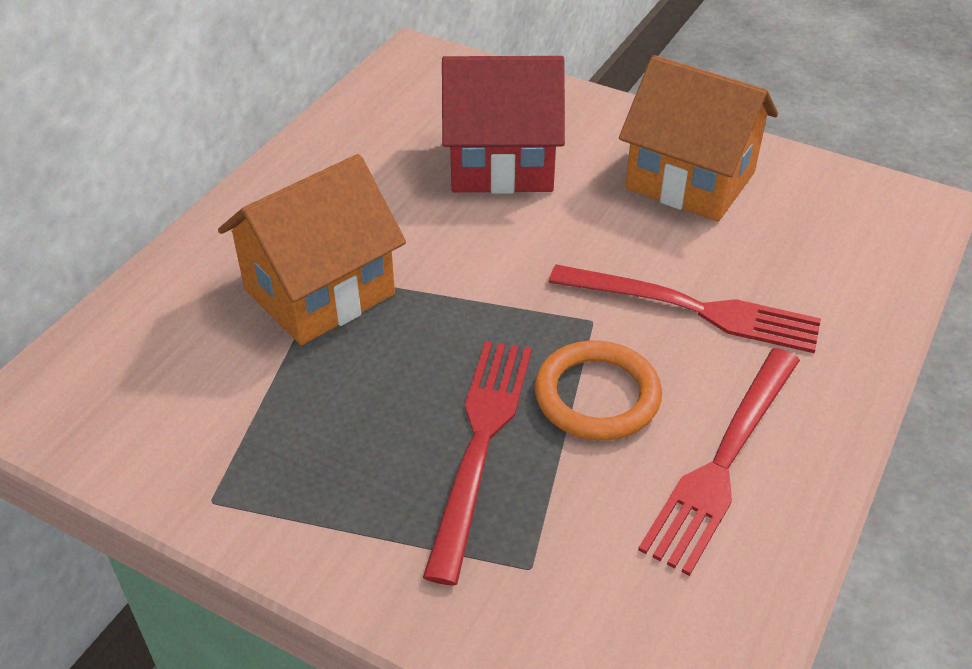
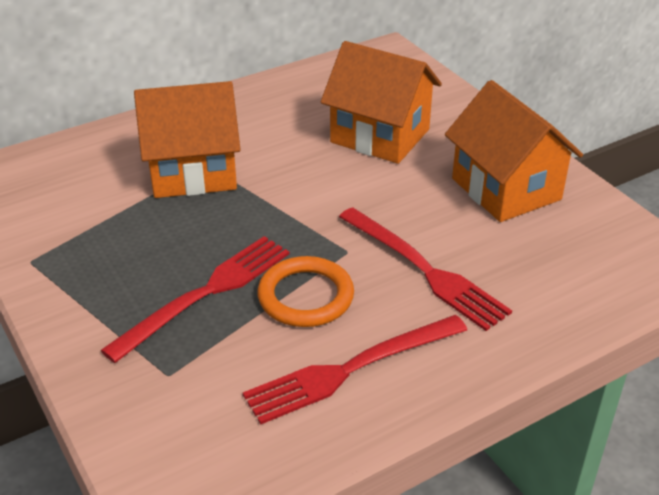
camera: 30 degrees right, 5 degrees down
red house [442,56,565,194] -> orange house [321,41,442,164]

